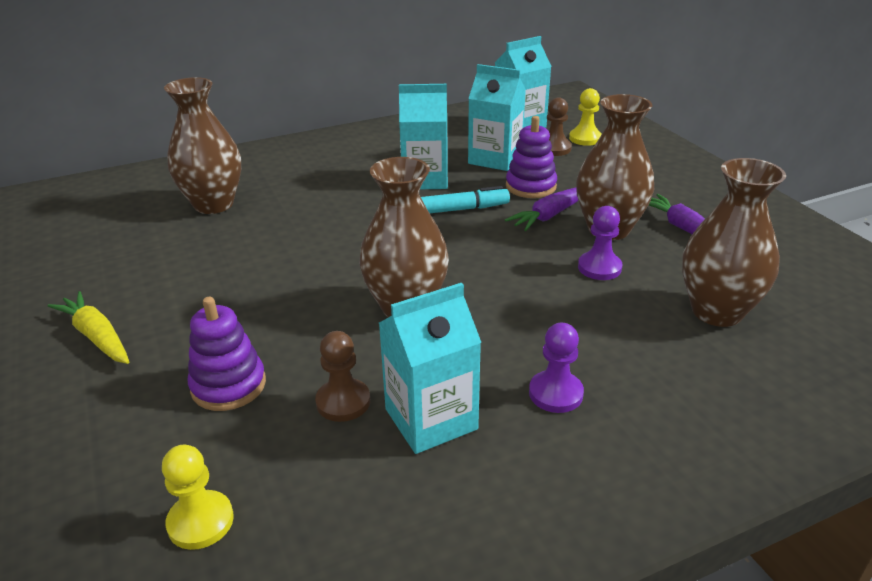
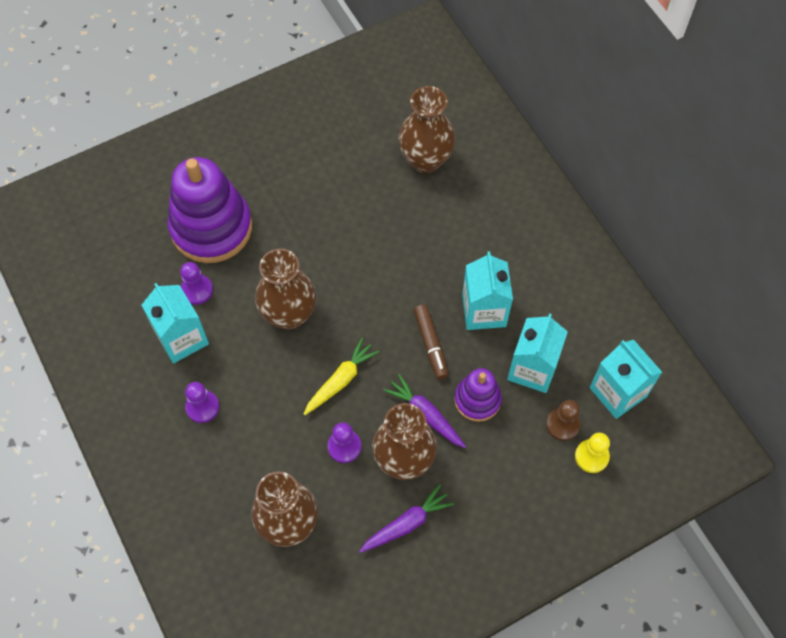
camera: 85 degrees right, 30 degrees up
yellow carrot [48,291,129,364] -> yellow carrot moved to [304,338,379,415]
yellow pawn [162,445,234,550] -> none
purple stacking toy [188,297,266,411] -> purple stacking toy [168,157,252,263], size x1.89
brown pawn [315,331,370,422] -> purple pawn [180,262,213,305]
turquoise marker [421,186,510,213] -> brown marker [414,304,449,380]

